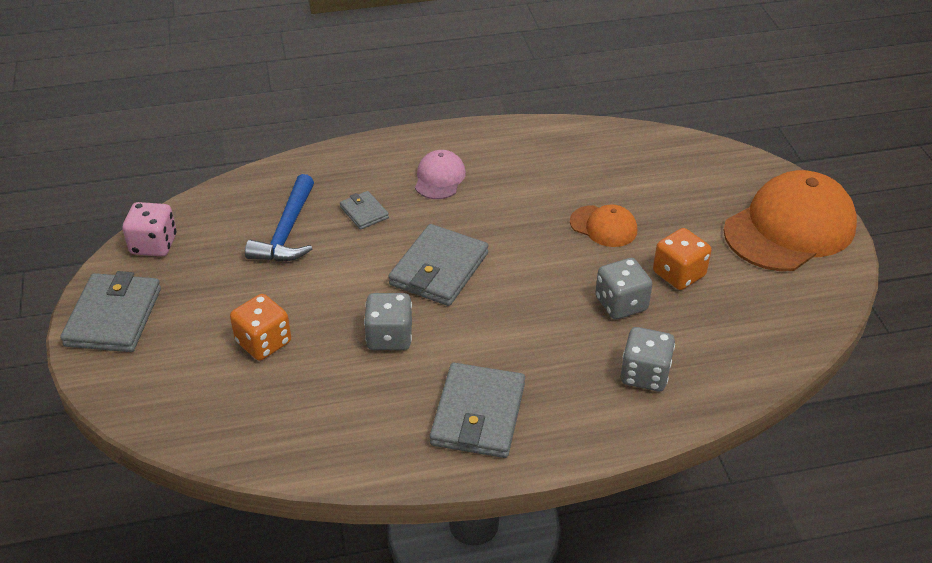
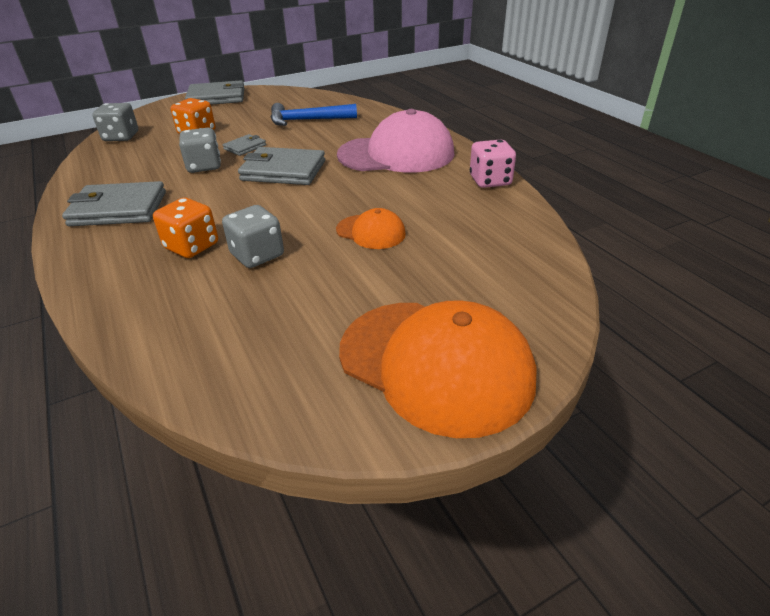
camera: 75 degrees right, 5 degrees down
pink dice [123,202,177,256] -> pink dice moved to [470,139,516,188]
grey wallet [340,191,389,230] -> grey wallet moved to [223,134,266,156]
pink cap [415,150,466,199] -> pink cap [337,109,454,173], size x2.06
orange cap [570,204,637,247] -> orange cap turned 75 degrees counterclockwise [336,208,406,249]
grey dice [621,327,675,391] -> grey dice moved to [92,103,138,141]
orange dice [653,228,711,290] -> orange dice moved to [153,198,218,258]

